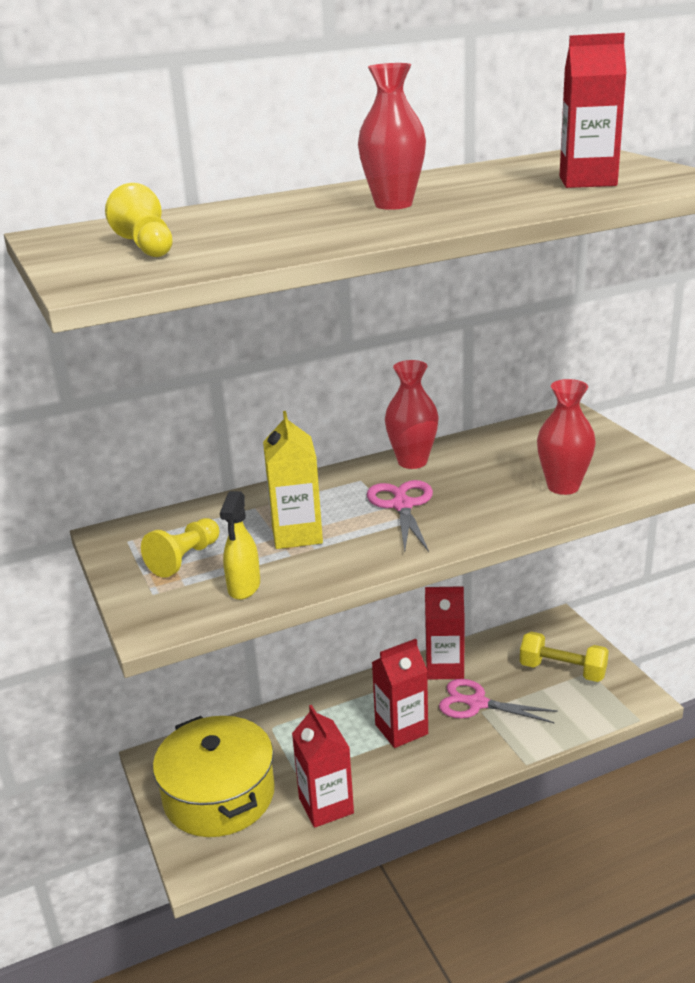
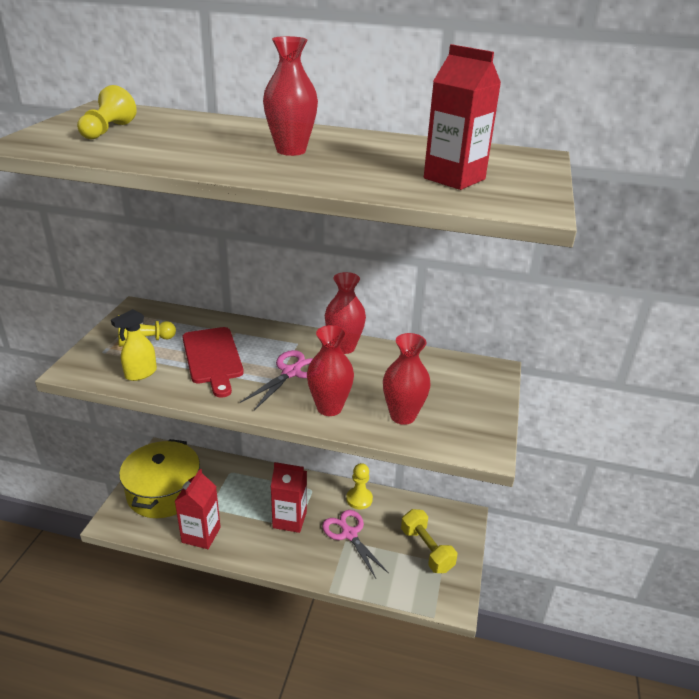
camera: 35 degrees right, 5 degrees up
yellow carton [263,411,323,549] -> red cutting board [182,327,244,398]
red carton [425,586,465,679] -> yellow pawn [346,463,373,509]
none -> red vase [307,325,354,416]

